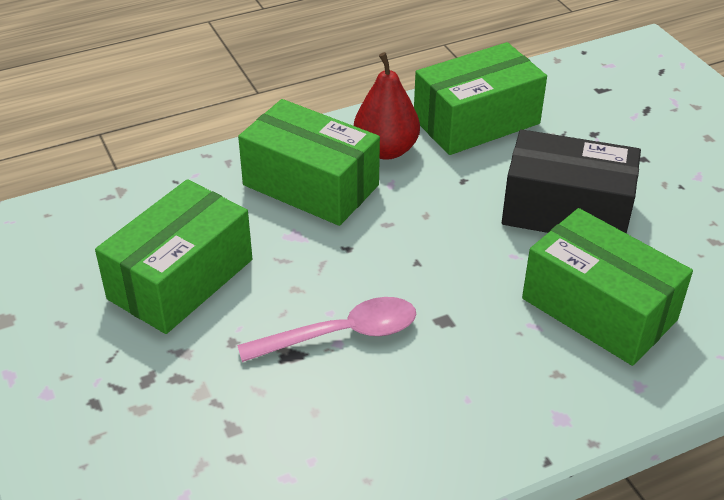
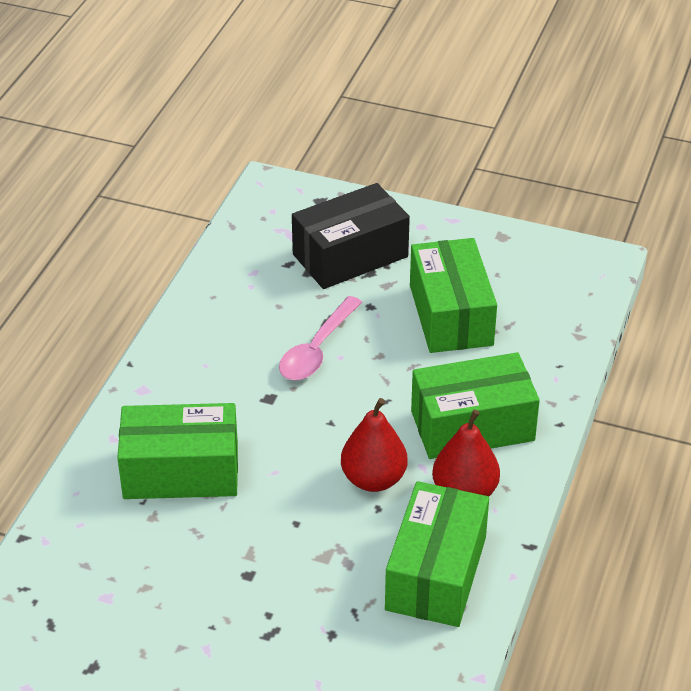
camera: 135 degrees right, 0 degrees up
black box [502,129,641,234] -> black box moved to [292,183,410,289]
none -> red pear [341,398,408,492]

